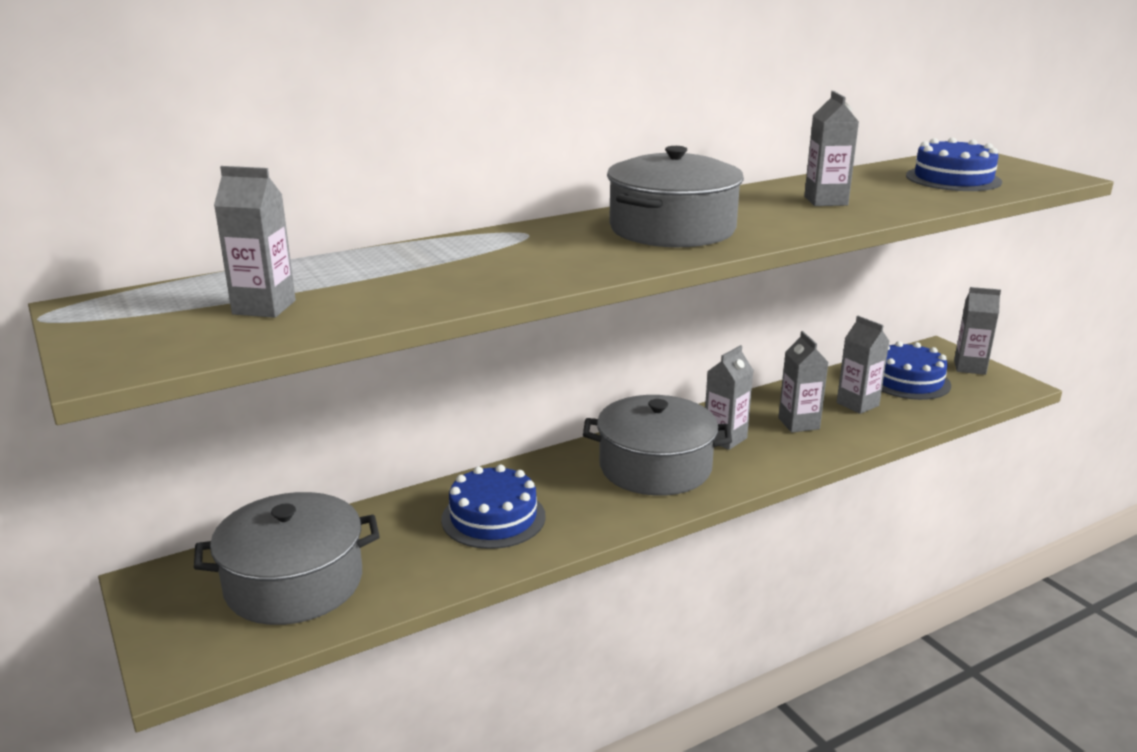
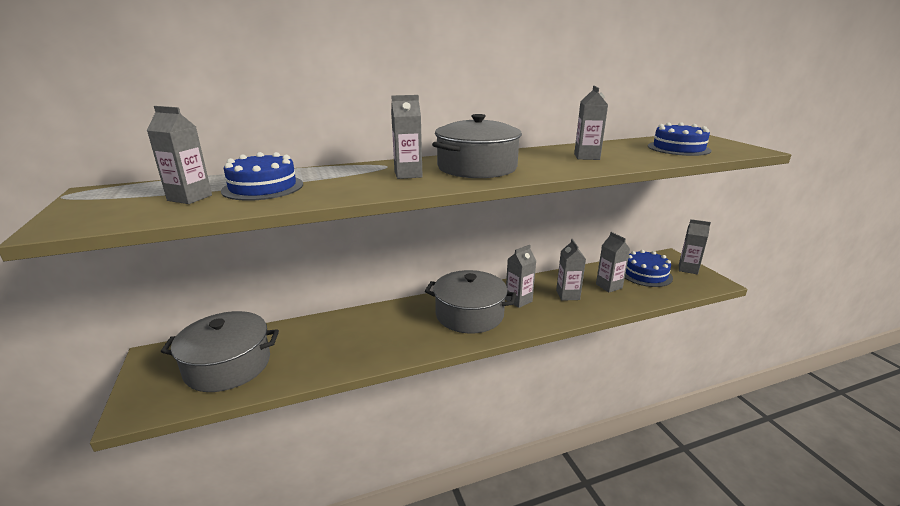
camera: 10 degrees right, 0 degrees up
blue cake [441,464,546,549] -> blue cake moved to [221,152,303,201]
none -> grey carton [391,95,423,179]

